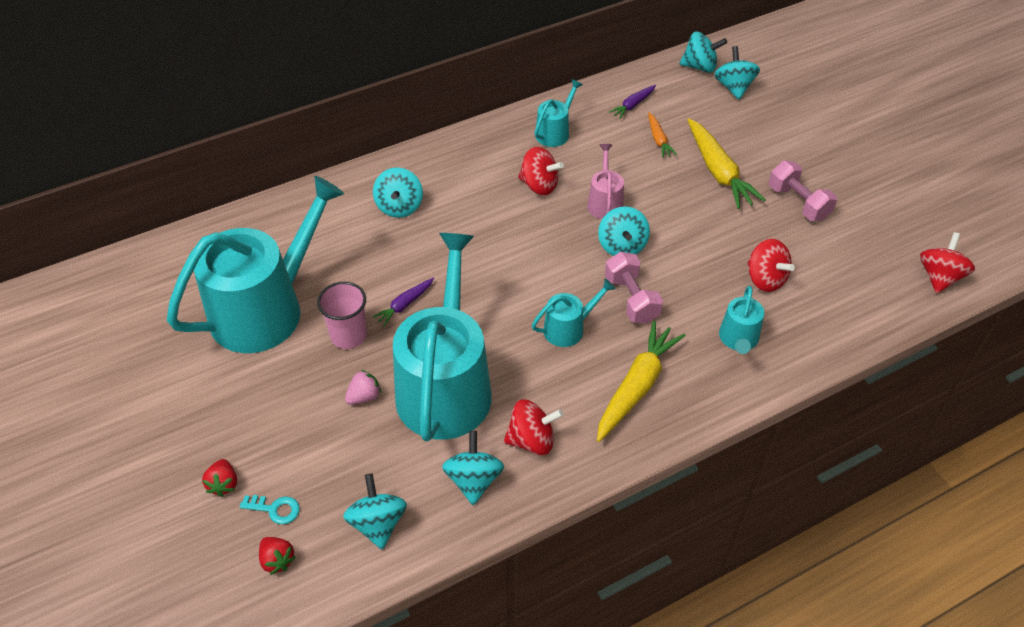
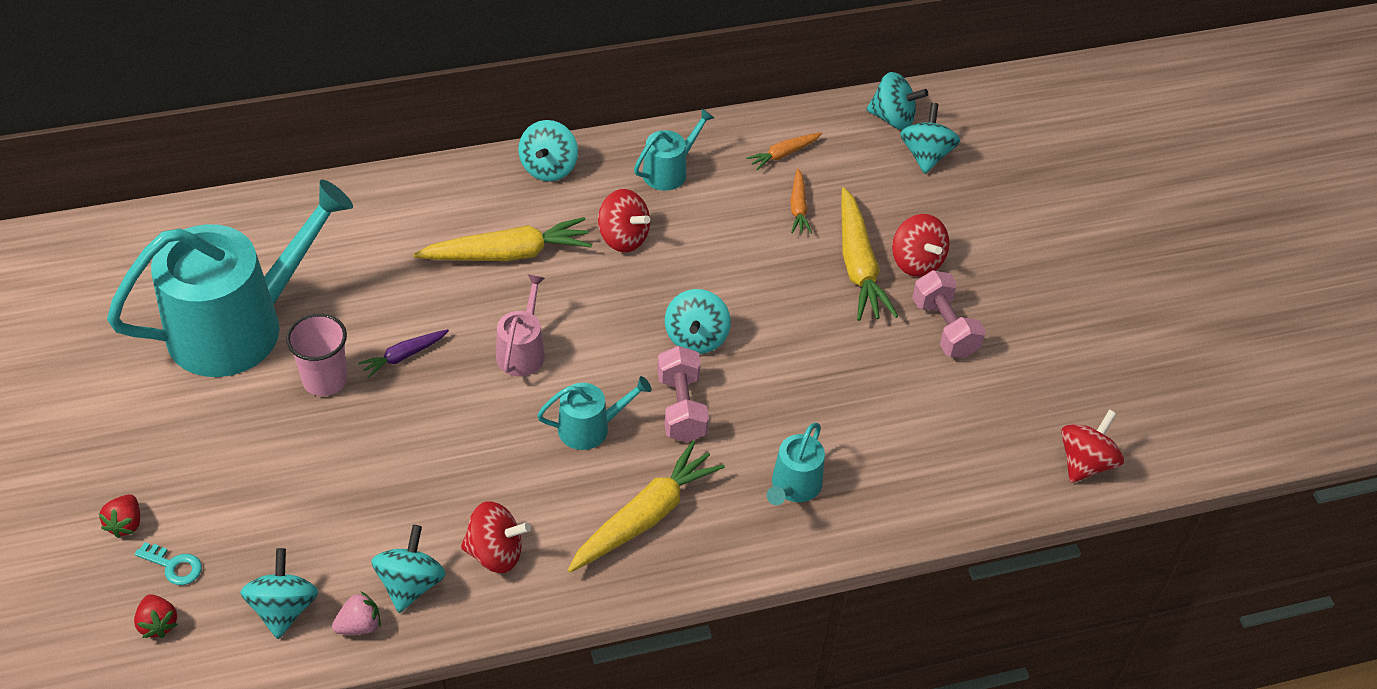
camera: 10 degrees right, 0 degrees up
pink strawberry [345,370,381,405] -> pink strawberry moved to [332,592,381,635]
turquoise spinning top [373,167,423,218] -> turquoise spinning top moved to [518,120,578,181]
turquoise watering can [393,233,492,441] -> none
pink watering can [587,144,624,219] -> pink watering can moved to [496,274,545,376]
purple carrot [609,85,656,119] -> orange carrot [746,132,822,170]
red spinning top [747,239,795,292] -> red spinning top moved to [892,214,949,277]
none -> yellow carrot [413,217,592,261]

